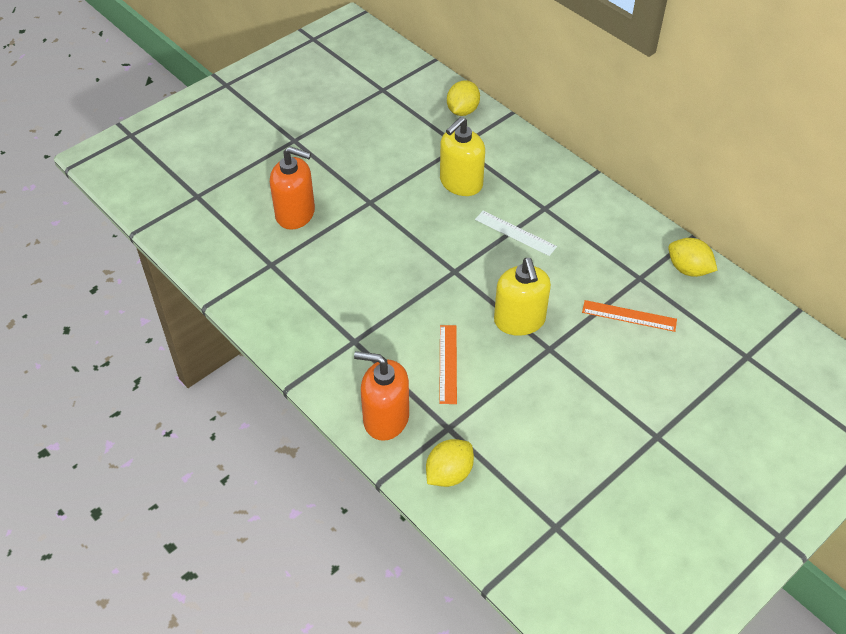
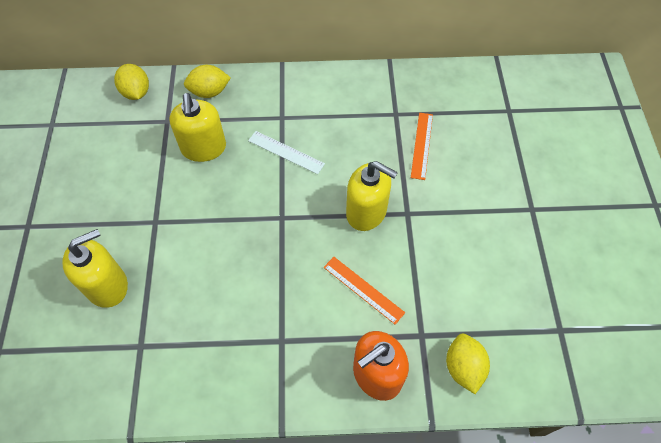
camera: 50 degrees left, 10 degrees up
orange soap dispenser [270,146,315,230] -> yellow soap dispenser [62,229,128,308]
white ruler [475,211,557,256] -> white ruler turned 45 degrees clockwise [248,131,325,174]
orange ruler [582,300,677,332] -> orange ruler turned 45 degrees counterclockwise [411,113,433,180]
yellow lemon [668,238,718,277] -> yellow lemon moved to [184,65,231,98]

